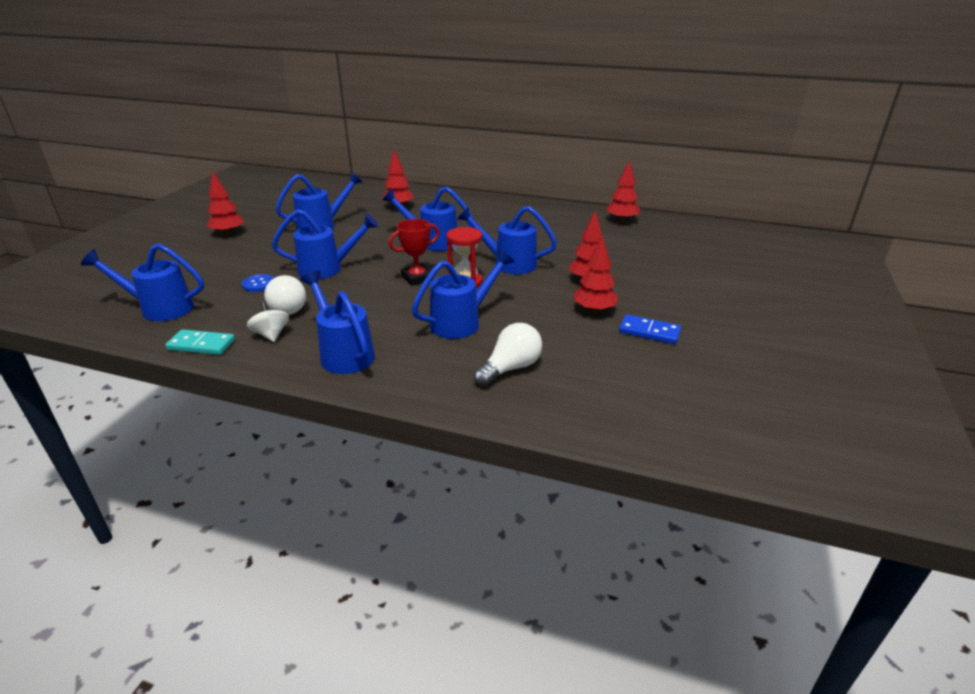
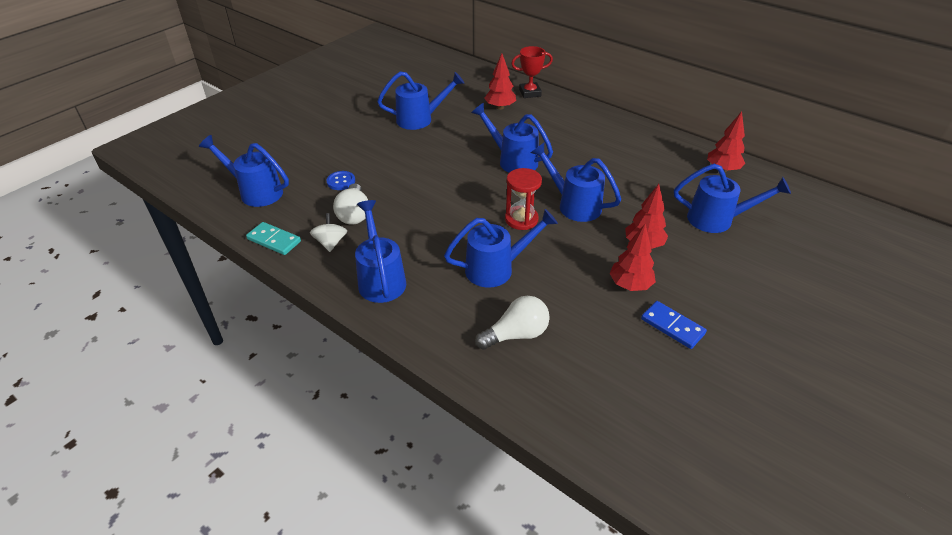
camera: 20 degrees right, 10 degrees up
red tree [206,171,244,235] -> none
blue watering can [272,209,379,279] -> blue watering can moved to [674,163,791,233]
red trophy [389,219,440,286] -> red trophy moved to [511,46,553,98]

